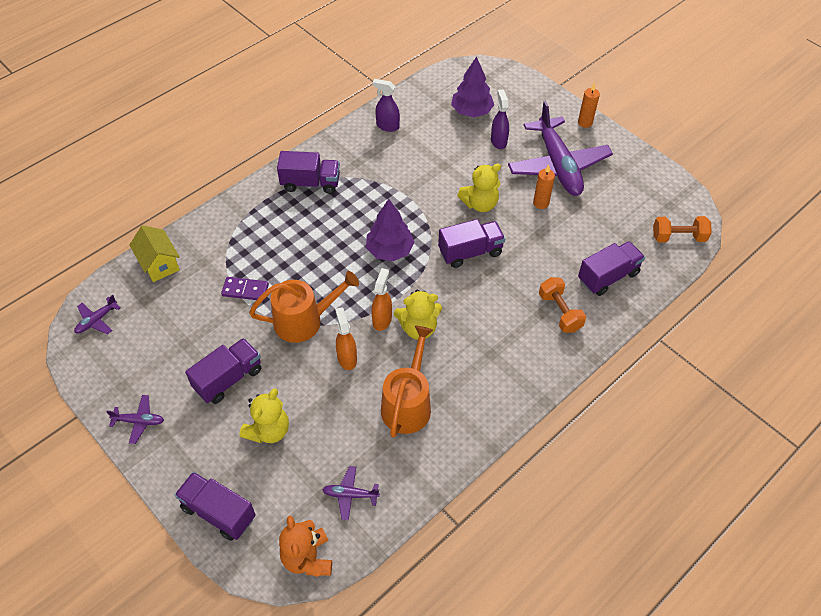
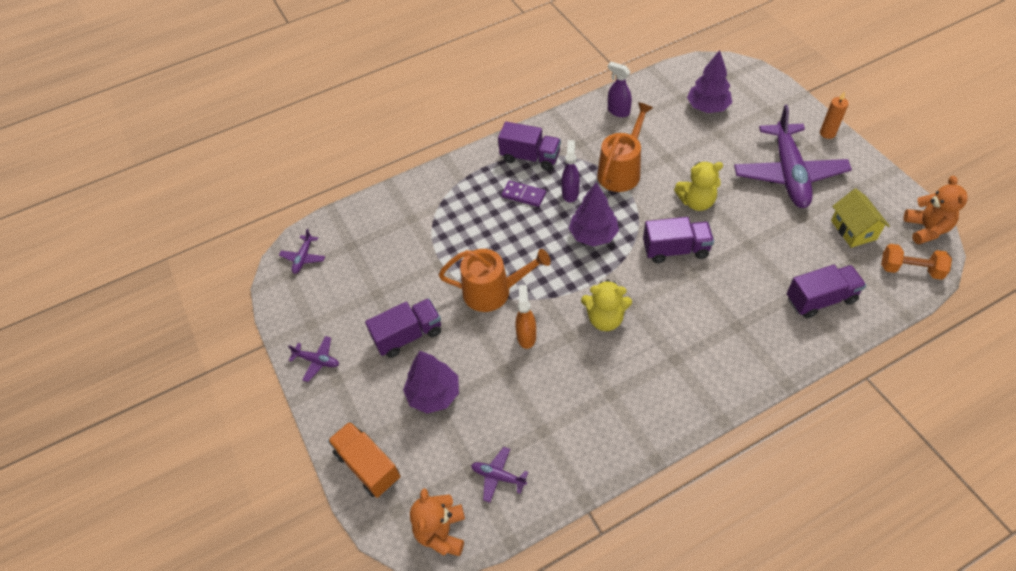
camera: 20 degrees right, 0 degrees up
purple plane [74,295,121,334] -> purple plane turned 45 degrees counterclockwise [279,229,325,274]
yellow house [129,225,180,282] -> yellow house moved to [831,188,890,248]
purple truck [175,472,256,541] -> orange truck [328,421,401,498]
purple domino [221,277,269,301] -> purple domino moved to [501,181,546,207]
yellow teddy bear [239,388,289,443] -> purple tree [403,351,459,413]
orange spray bottle [371,268,392,331] -> none
orange watering can [381,326,433,438] -> orange watering can moved to [597,102,653,192]
purple spray bottle [491,90,509,149] -> purple spray bottle moved to [562,140,580,202]
orange candle [533,165,555,209] -> none
orange dumbbell [539,277,586,333] -> none
none -> orange teddy bear [904,176,968,244]

